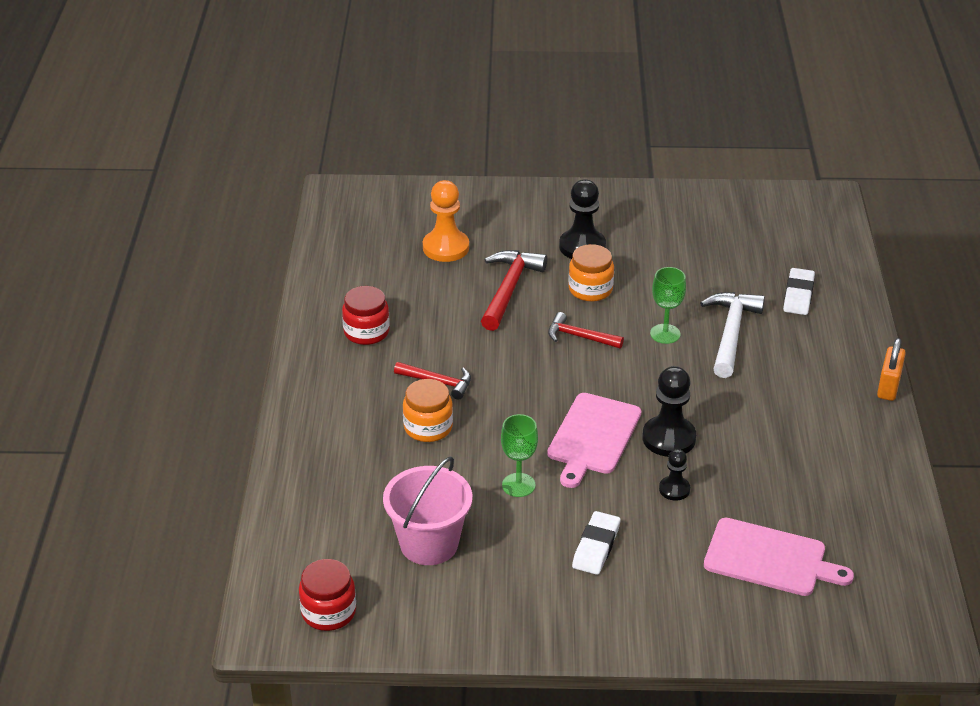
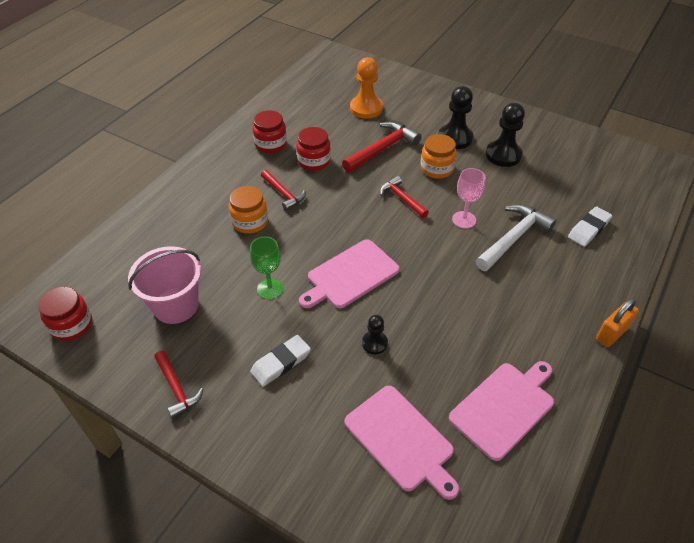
camera: 30 degrees right, 10 degrees up
black pawn [642,366,696,457] -> black pawn moved to [486,103,525,167]
green goblet [650,267,686,344] -> pink goblet [452,168,485,228]
none -> red hammer [154,351,203,419]
none -> red jar [296,127,331,171]
none -> pink cutting board [449,361,554,461]

